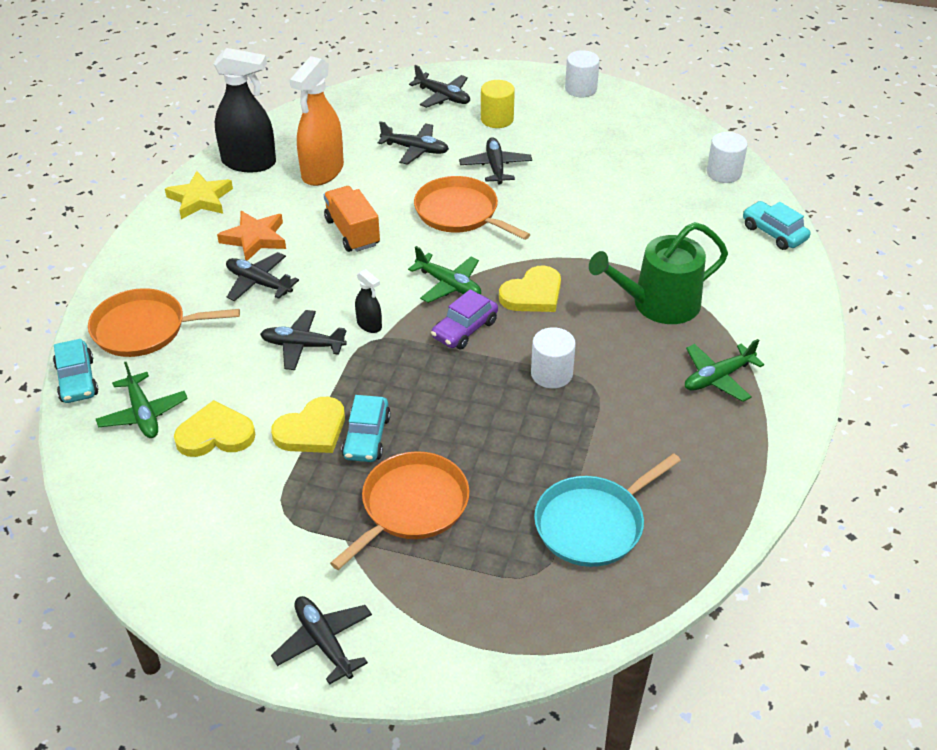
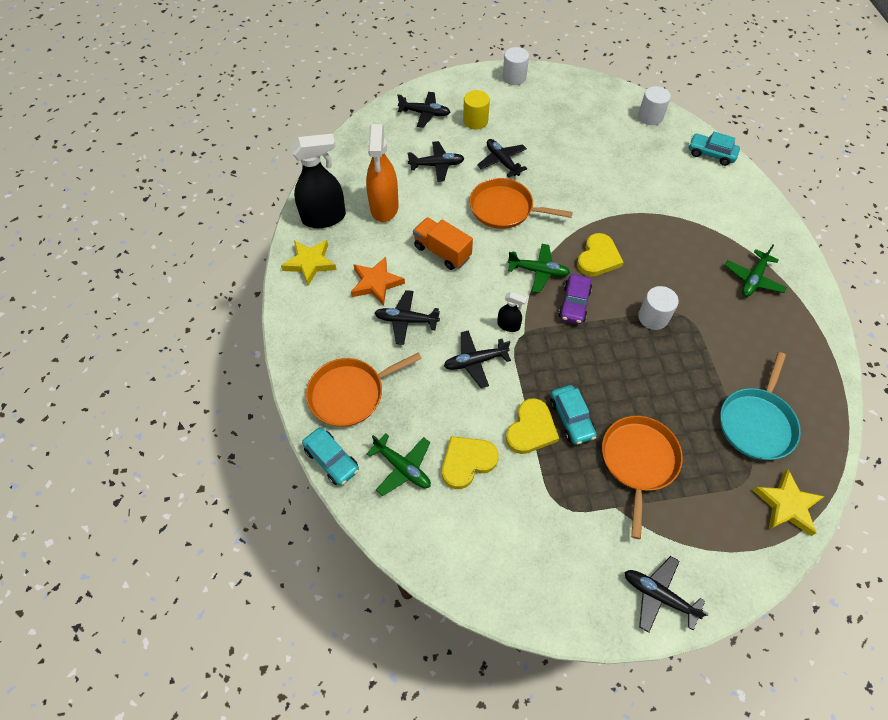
camera: 25 degrees left, 15 degrees up
green watering can [589,222,728,324] -> none
none -> yellow star [753,470,825,536]

